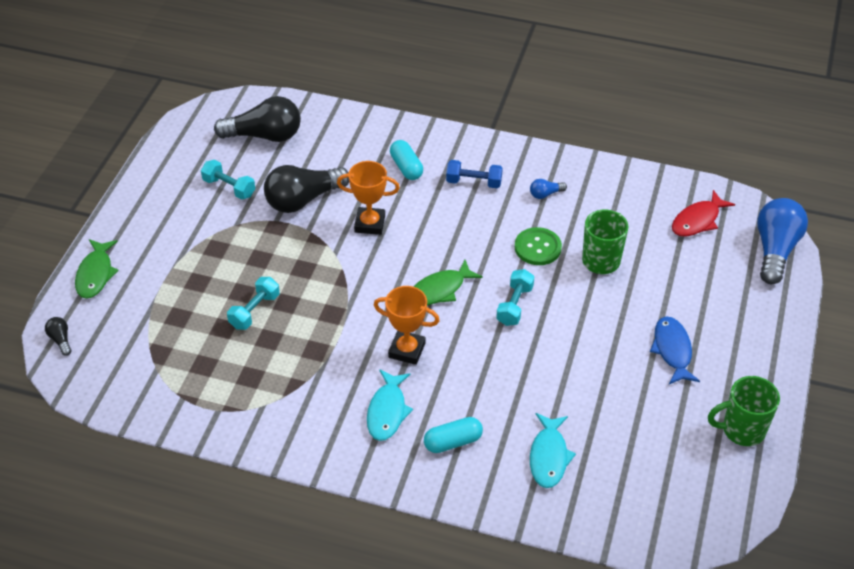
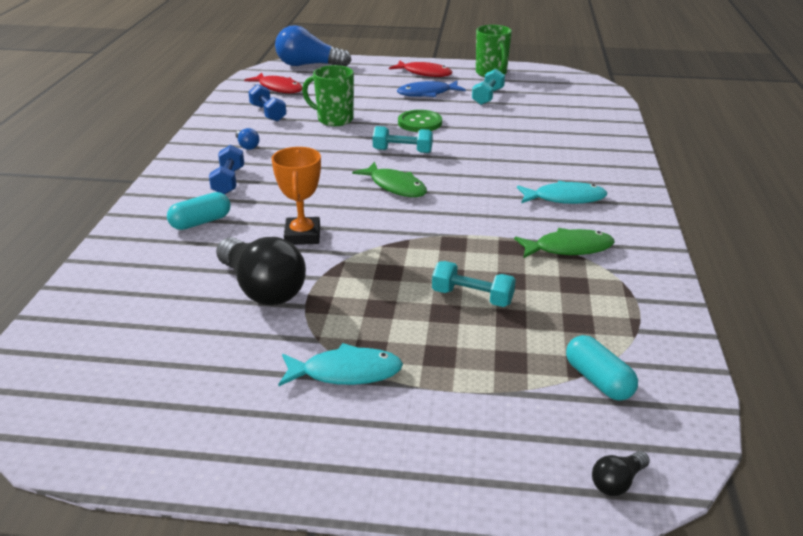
camera: 100 degrees left, 15 degrees down
green fish [75,239,119,299] -> green fish moved to [514,228,615,259]
turquoise dumbbell [201,160,255,200] -> turquoise dumbbell moved to [472,69,505,105]
black light bulb [214,96,301,142] -> none
orange trophy [374,286,440,365] -> none
turquoise capsule [424,417,483,453] -> turquoise capsule moved to [566,335,638,401]
green button [515,227,562,265] -> green button moved to [398,110,442,132]
turquoise fish [530,413,576,488] -> turquoise fish moved to [278,343,403,386]
none -> blue dumbbell [248,84,286,122]
none -> red fish [389,60,452,77]

